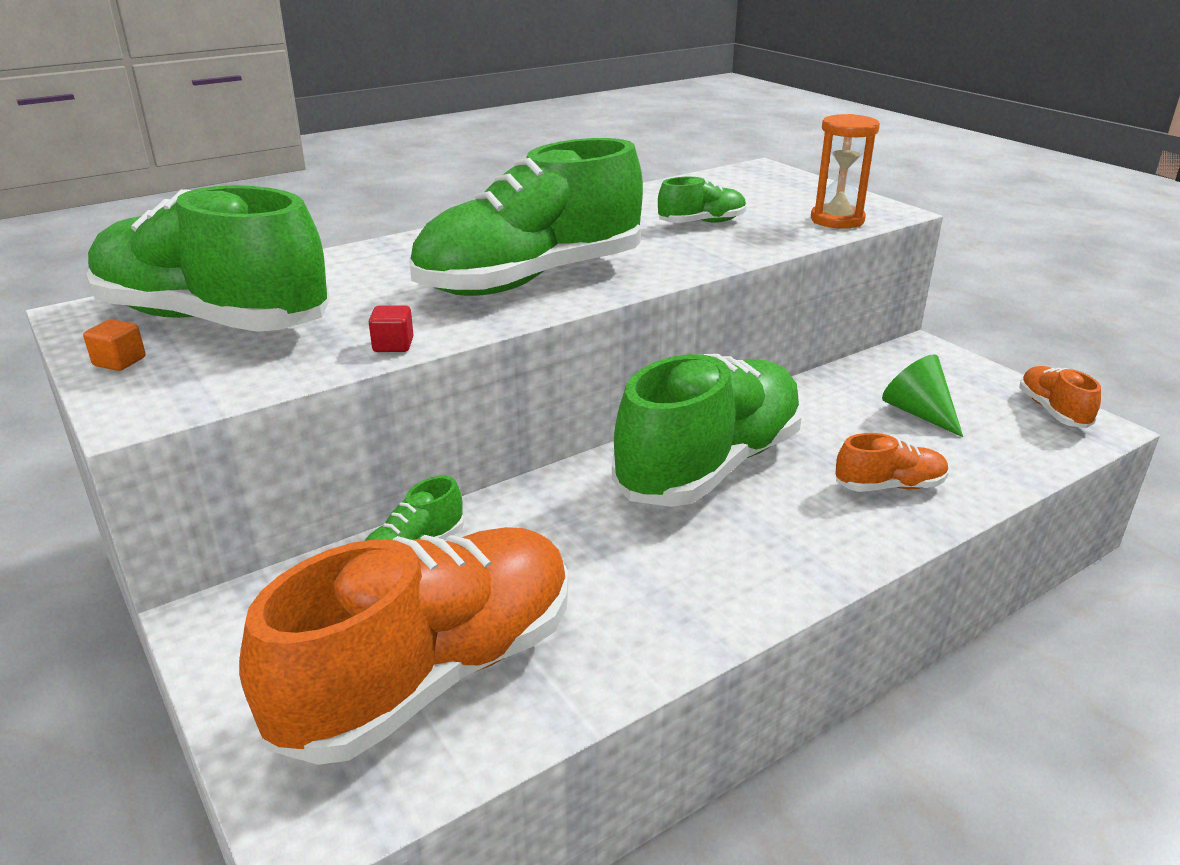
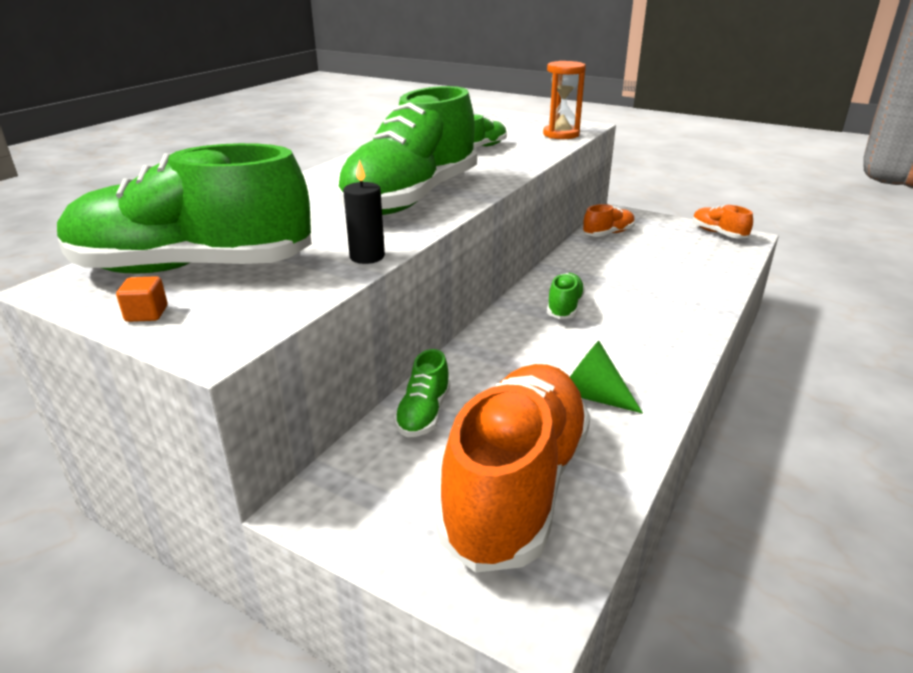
camera: 25 degrees left, 0 degrees up
red cube [369,305,414,352] -> black candle [343,159,385,264]
green shoe [612,354,803,507] -> green shoe [547,273,585,319], size x0.43
orange shoe [836,433,949,492] -> orange shoe moved to [582,204,635,237]
green cone [882,354,963,437] -> green cone moved to [570,341,643,413]

